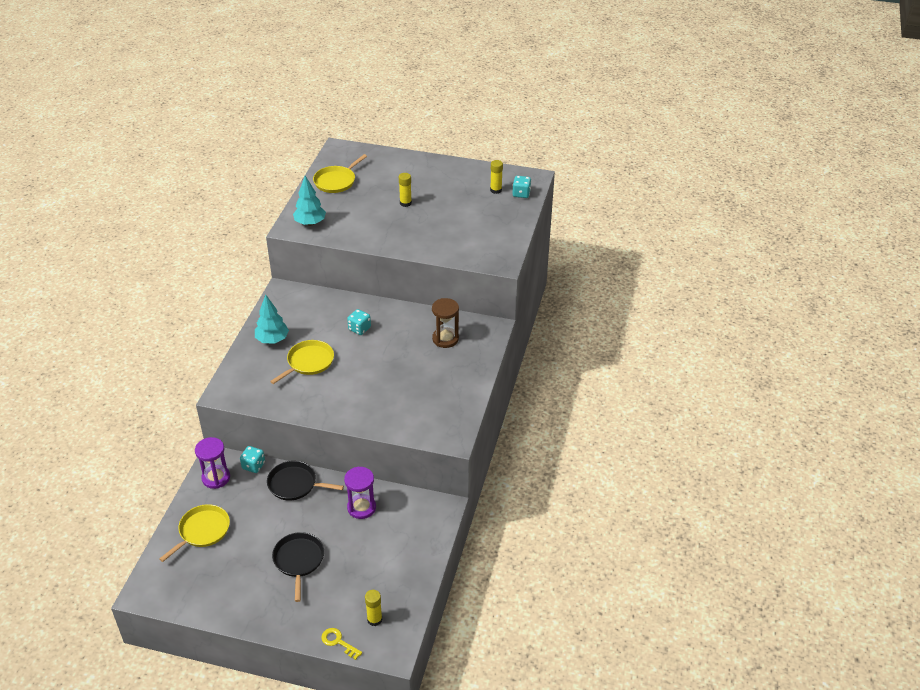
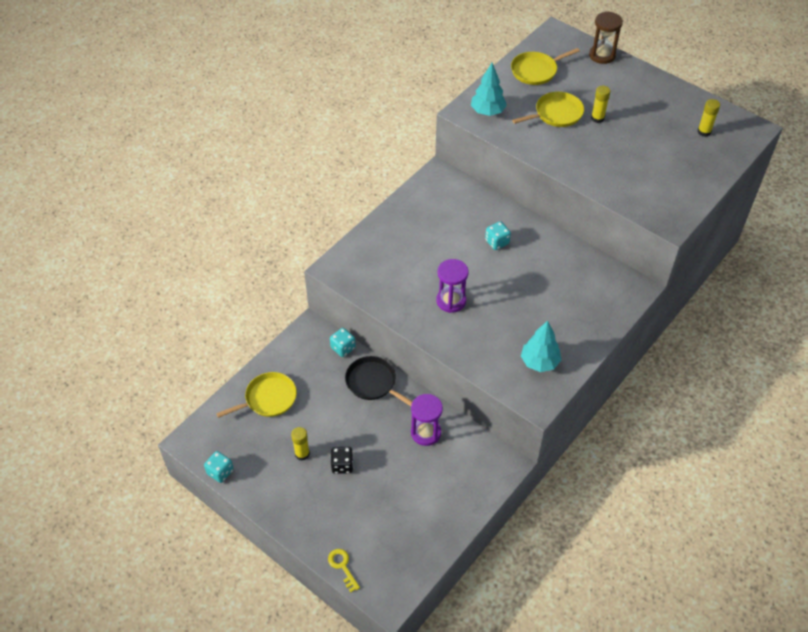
camera: 25 degrees right, 10 degrees up
purple hourglass [195,437,230,489] -> purple hourglass moved to [436,259,469,313]
turquoise tree [255,295,289,344] -> turquoise tree moved to [521,321,561,372]
yellow pan [270,340,334,384] -> yellow pan moved to [512,92,584,127]
black pan [272,532,324,602] -> black dice [331,447,353,474]
yellow glue stick [365,590,382,626] -> yellow glue stick moved to [291,427,310,461]
brown hourglass [432,298,459,348] -> brown hourglass moved to [589,11,623,64]
turquoise dice [513,176,531,198] -> turquoise dice moved to [204,451,234,483]

